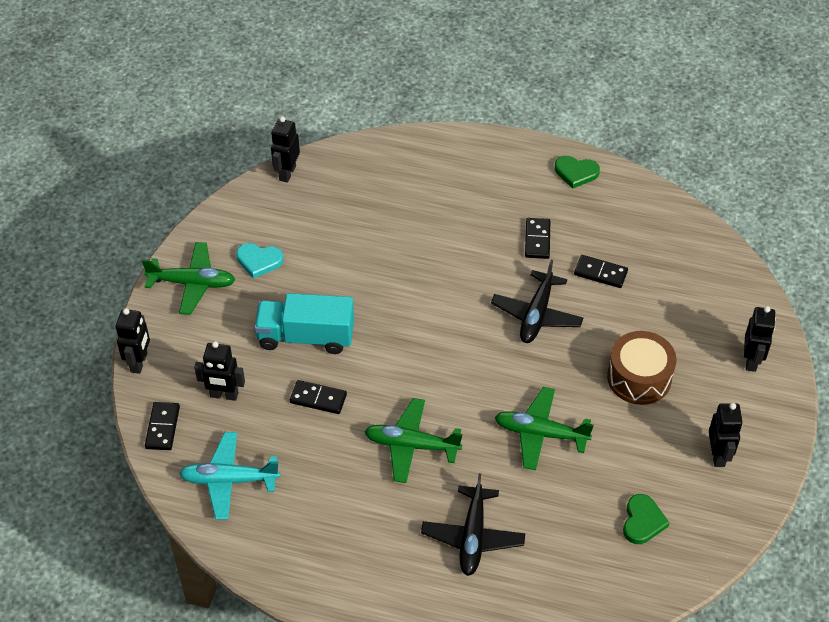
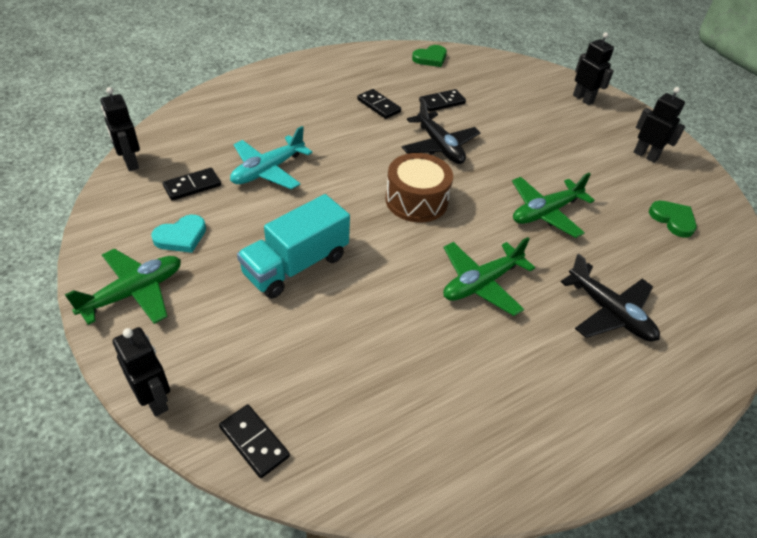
camera: 50 degrees left, 5 degrees down
turquoise plane [179,432,280,520] -> turquoise plane moved to [230,126,312,190]
black robot [194,341,245,401] -> none
black domino [290,380,347,414] -> black domino moved to [163,168,221,201]
green heart [555,156,600,189] -> green heart moved to [412,45,447,67]
brown drum [607,331,676,405] -> brown drum moved to [386,153,453,222]

